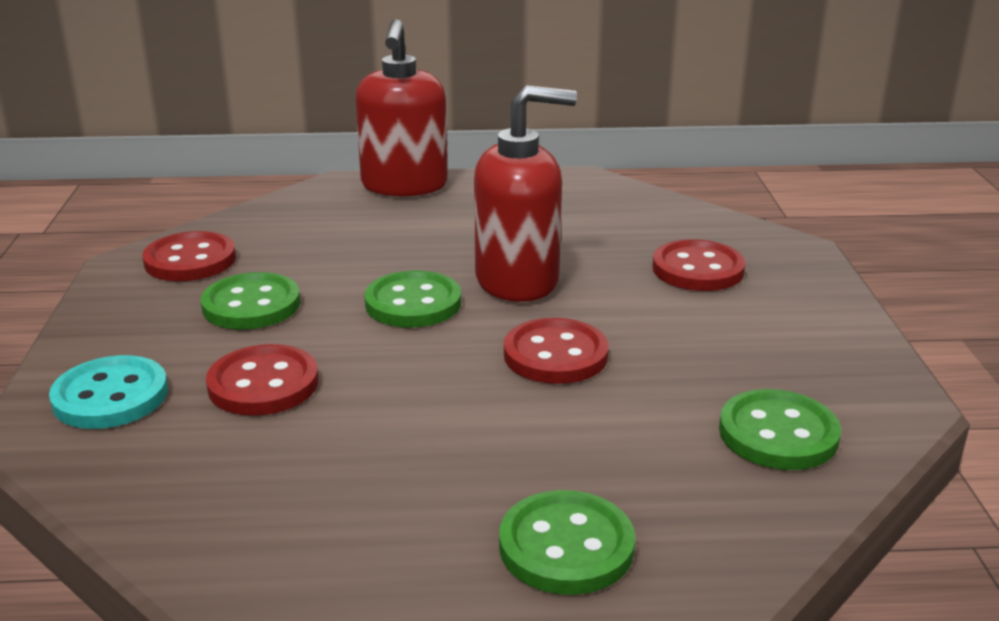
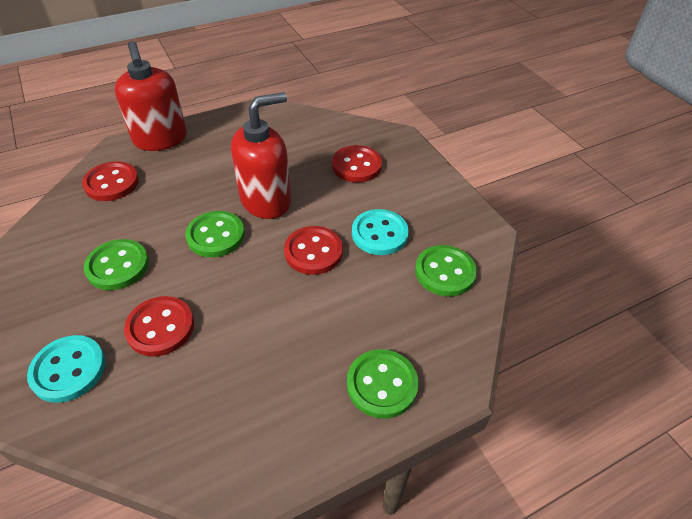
camera: 25 degrees left, 20 degrees up
red button [143,231,236,281] -> red button moved to [82,161,139,201]
none -> turquoise button [352,209,409,255]

